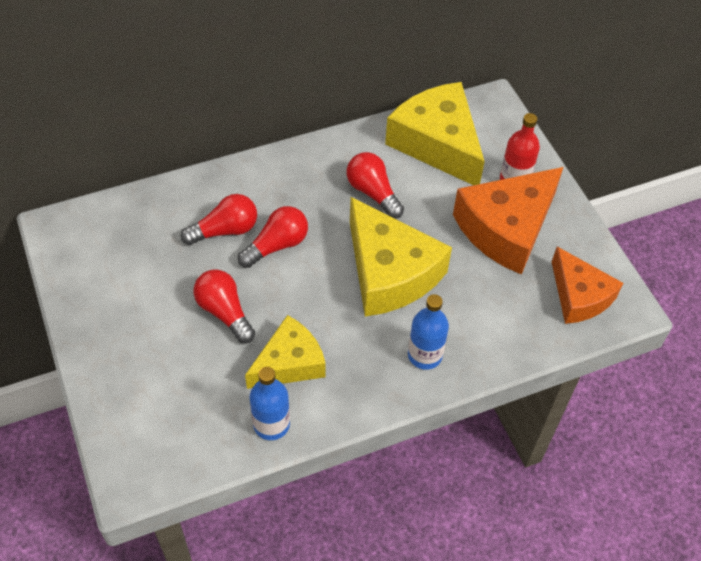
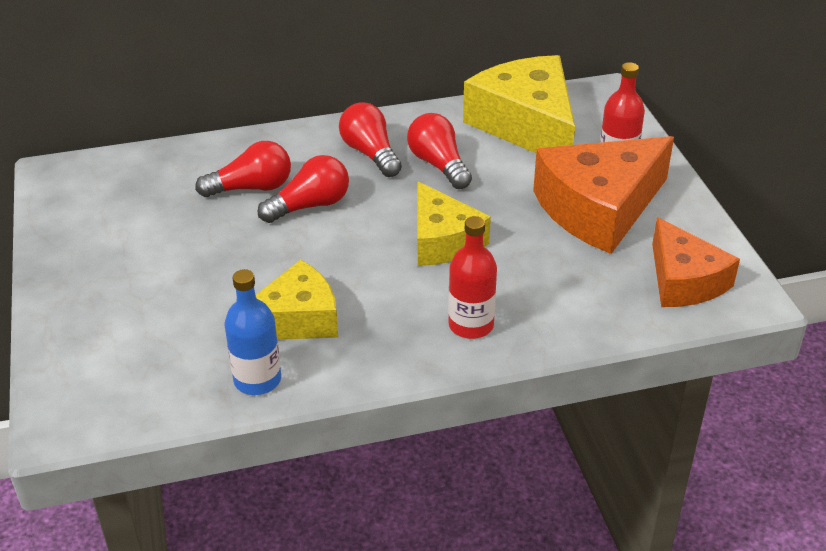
camera: 10 degrees right, 15 degrees down
red light bulb [193,270,255,343] -> red light bulb moved to [339,102,402,177]
yellow cheese [350,197,452,317] -> yellow cheese [418,181,491,266], size x0.63
blue bottle [408,294,449,370] -> red bottle [448,216,497,339]

